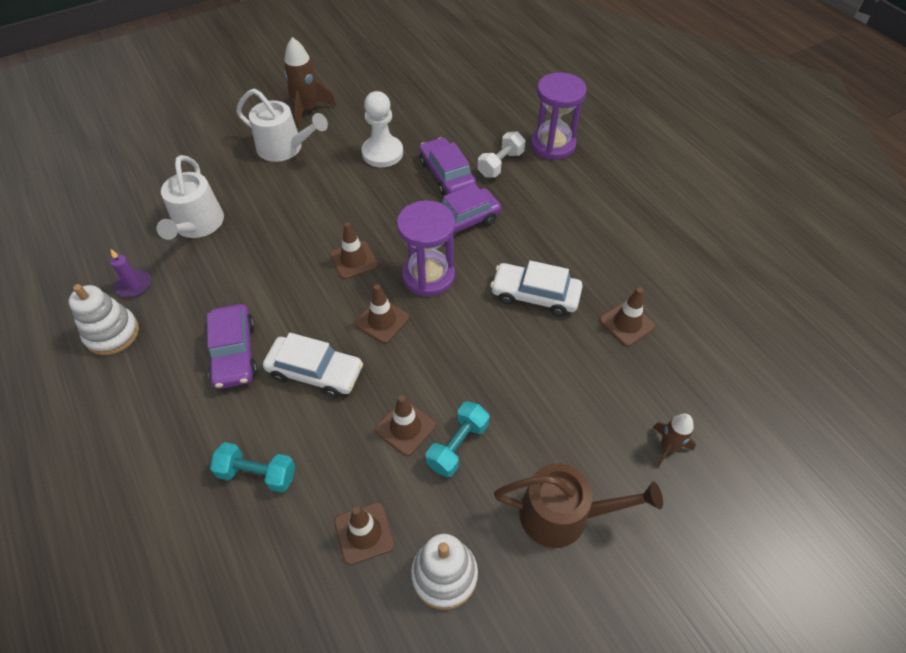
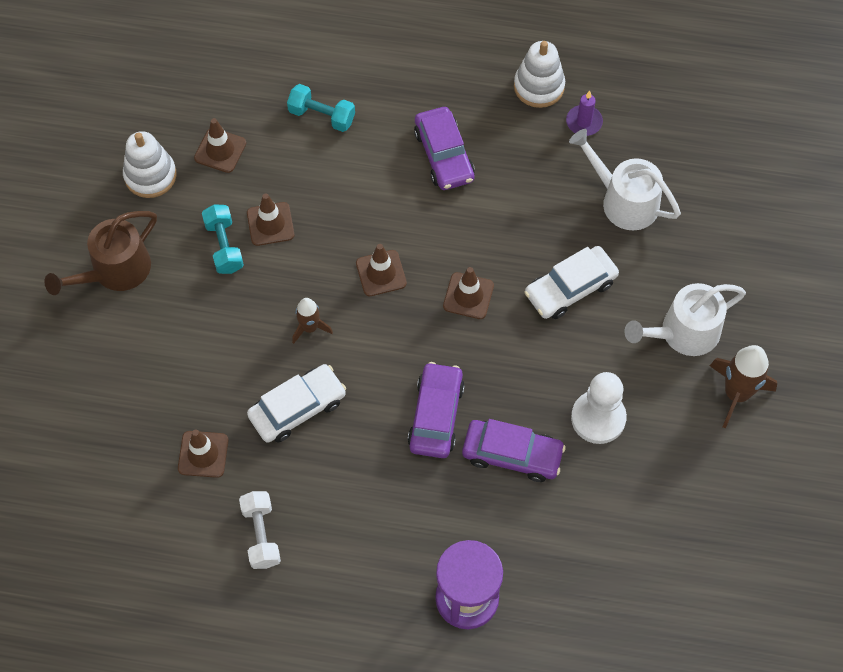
camera: 130 degrees right, 10 degrees up
purple car [207,304,258,389] -> purple car turned 135 degrees counterclockwise [414,107,475,190]
turquoise dumbbell [210,442,295,493] -> turquoise dumbbell turned 60 degrees clockwise [287,84,355,132]
white car [263,333,363,398] -> white car moved to [524,246,619,319]
purple hourglass [397,200,455,296] -> none
white dumbbell [478,131,525,177] -> white dumbbell moved to [239,491,281,569]
brown rocket [653,414,696,468] -> brown rocket moved to [292,298,333,344]

